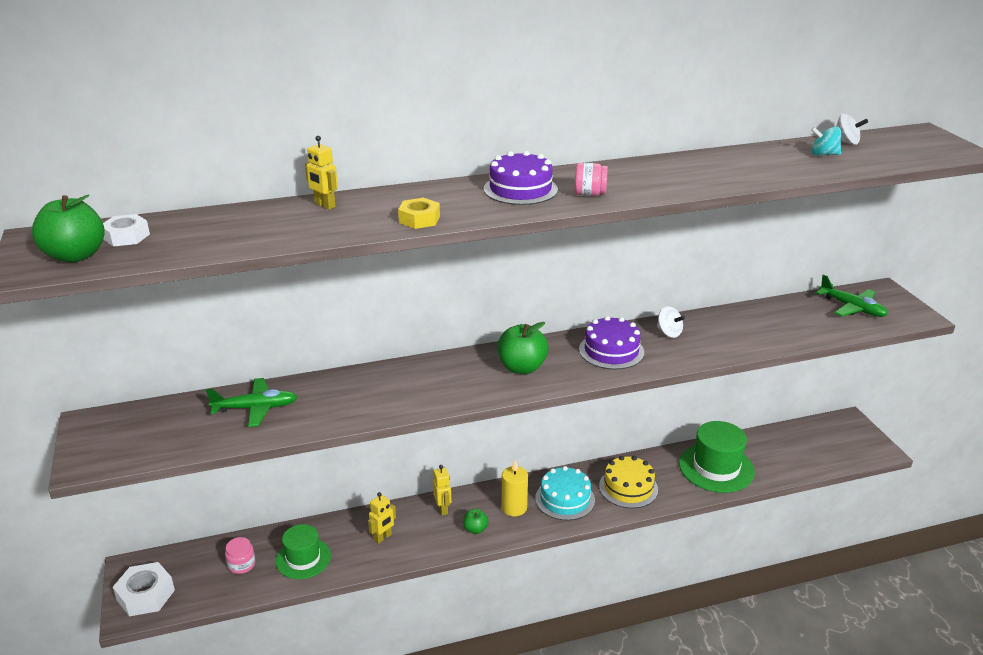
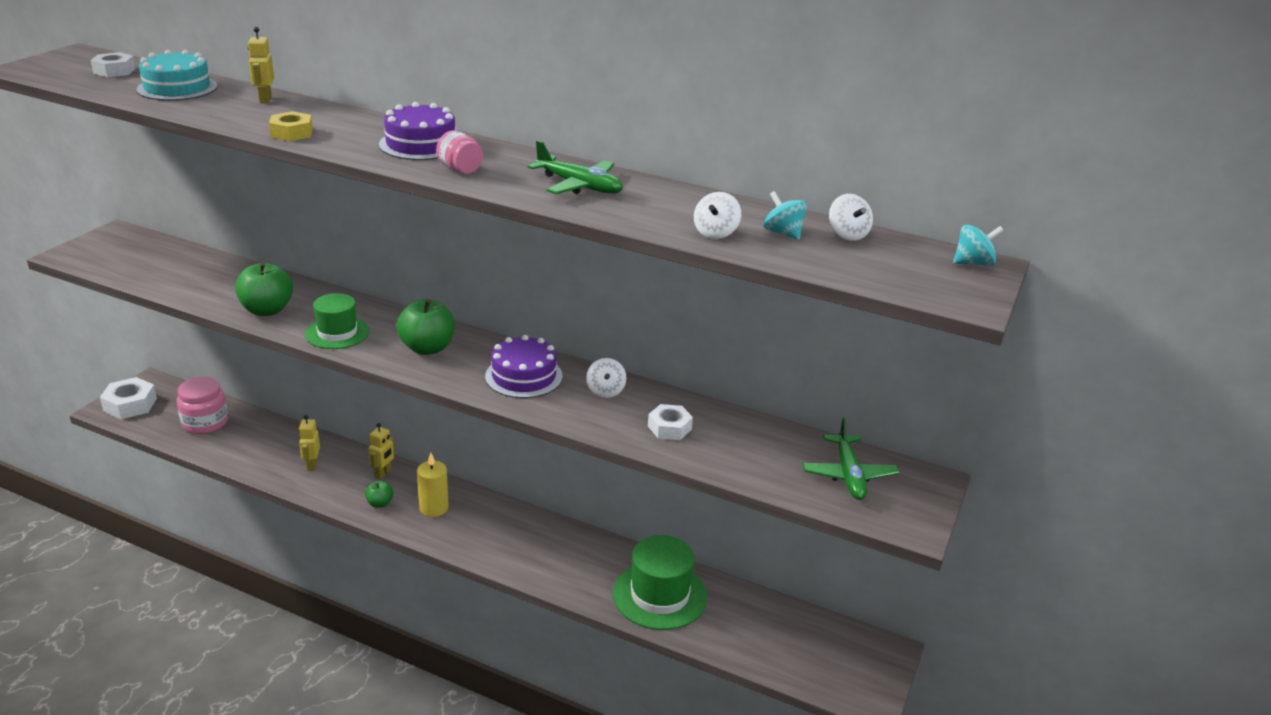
camera: 40 degrees right, 0 degrees up
green apple [32,195,105,262] -> green apple moved to [235,262,293,316]
green plane [206,378,297,427] -> green plane moved to [528,140,623,194]
pink jar [225,537,255,574] -> pink jar [177,377,228,434], size x1.70
green hat [276,524,331,579] -> green hat moved to [305,293,369,349]
yellow robot [368,492,396,544] -> yellow robot turned 90 degrees clockwise [298,415,320,471]
turquoise cake [535,466,595,520] -> turquoise cake moved to [137,50,217,101]
yellow cake [599,456,658,508] -> none
none -> white nut [648,404,693,440]
none -> white spinning top [694,192,741,239]
none -> turquoise spinning top [953,224,1004,266]

